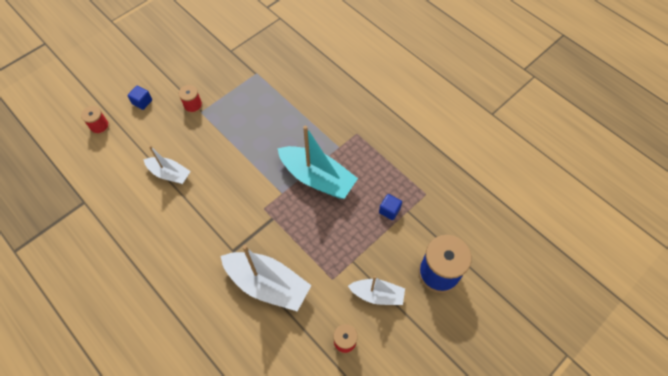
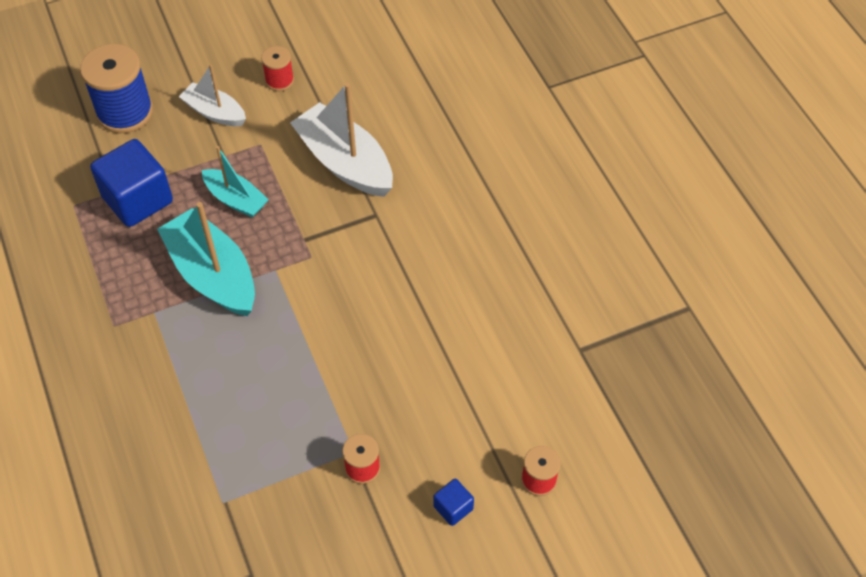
camera: 160 degrees left, 5 degrees down
white boat [143,145,191,184] -> none
blue cube [379,194,402,220] -> blue cube [90,139,173,227], size x2.14
none -> turquoise boat [202,146,269,218]

